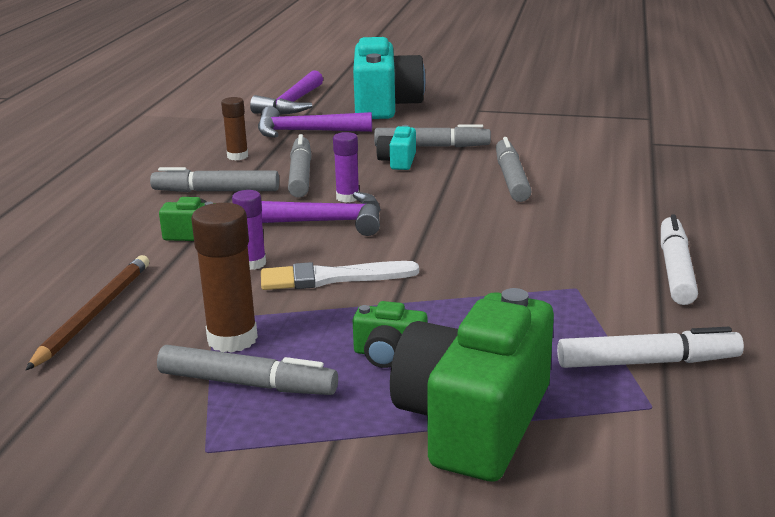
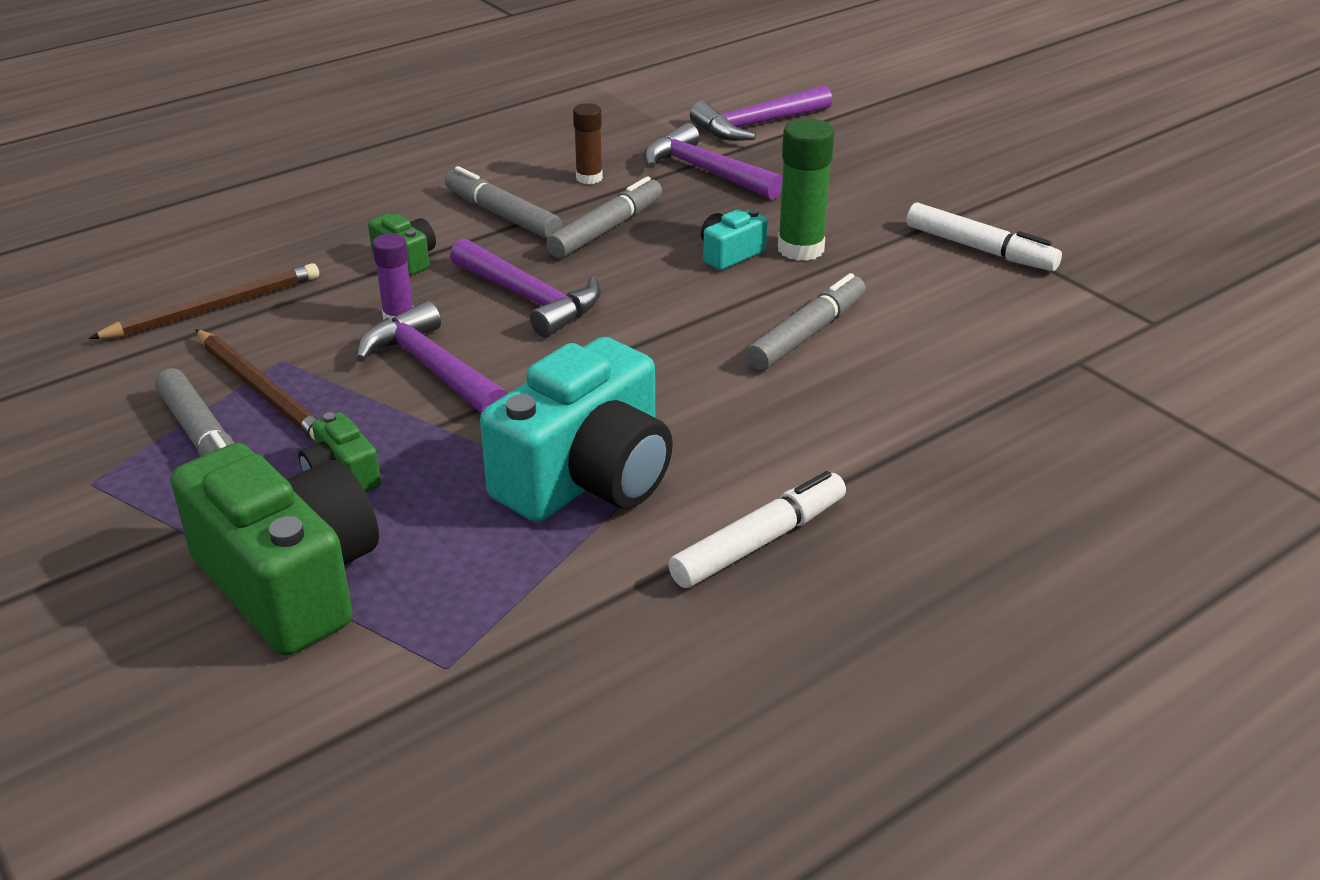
camera: 40 degrees right, 10 degrees up
brown glue stick [191,203,258,353] -> brown pencil [195,329,318,441]
white brush [261,261,419,290] -> purple hammer [356,301,507,413]
purple glue stick [333,132,359,203] -> none
turquoise camera [353,37,425,119] -> turquoise camera moved to [480,337,673,522]
grey marker [374,124,491,147] -> green glue stick [778,119,834,261]
green camera [390,288,554,481] -> green camera turned 75 degrees clockwise [171,443,379,656]
white marker [557,327,744,368] -> white marker moved to [907,203,1062,271]

